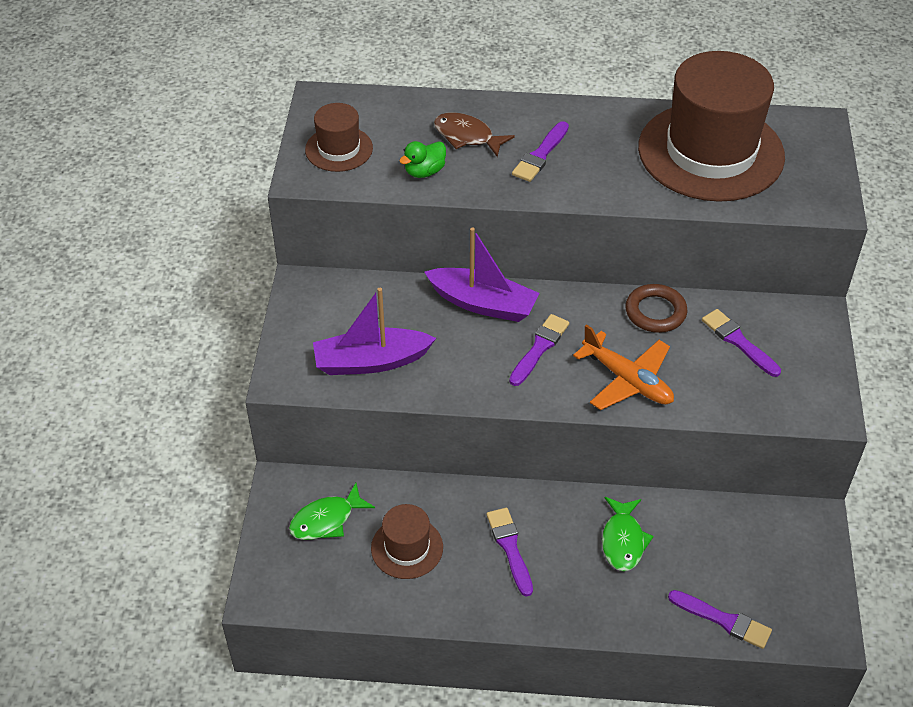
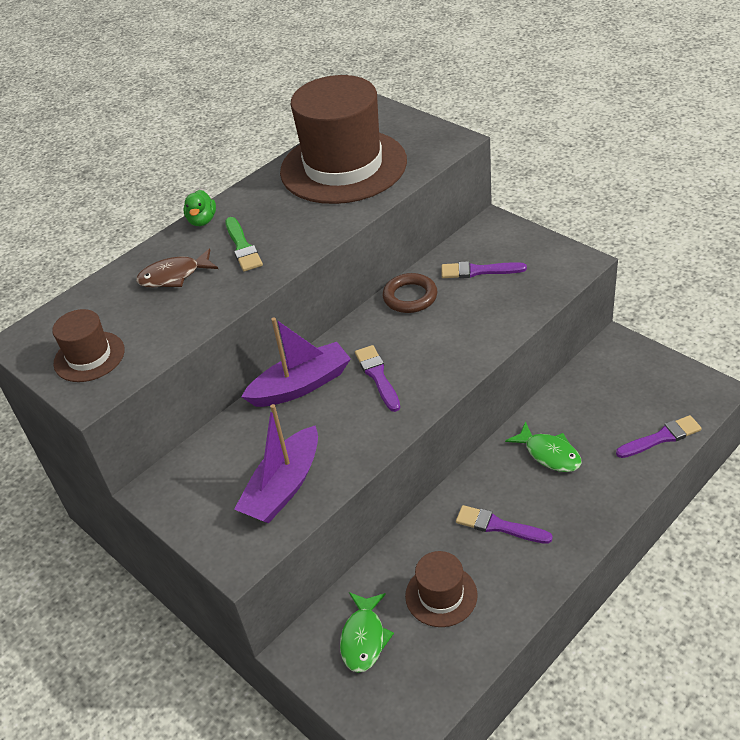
camera: 45 degrees left, 5 degrees down
green duck [399,141,446,178] -> green duck moved to [184,190,216,226]
purple brush [512,121,569,182] -> green brush [225,217,263,271]
orange plane [573,324,674,410] -> none

